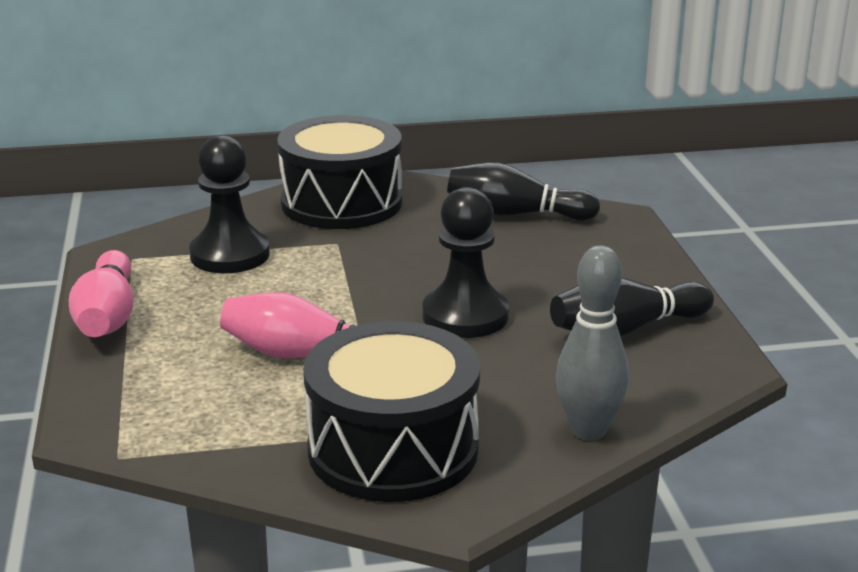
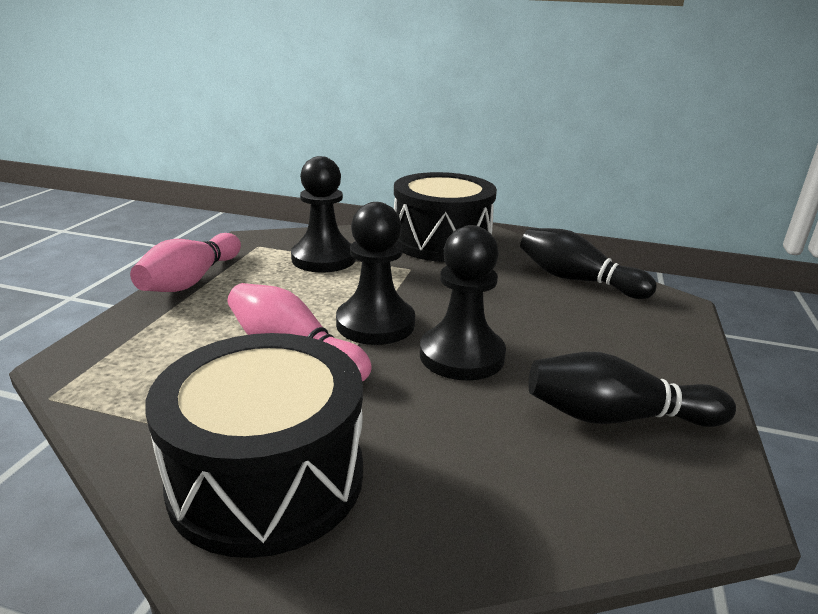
camera: 25 degrees right, 0 degrees up
grey bowling pin [556,245,629,441] -> none
none -> black pawn [336,202,415,345]

